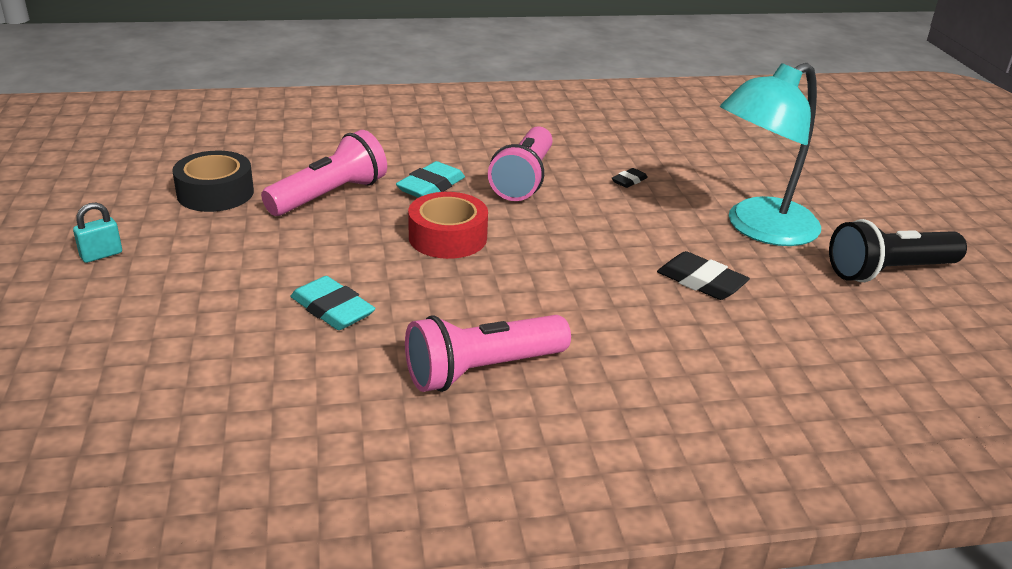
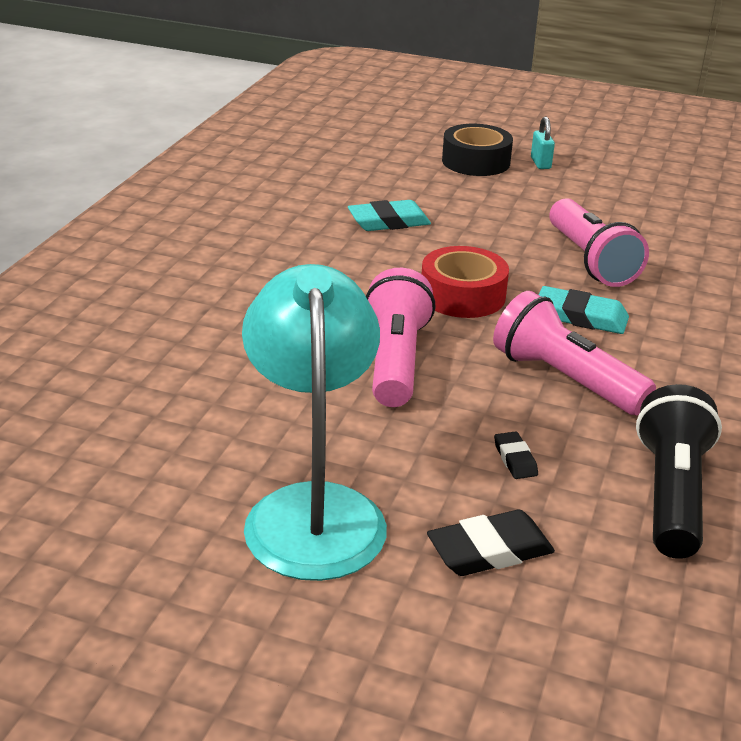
camera: 120 degrees right, 0 degrees up
black tape [172,150,254,212] -> black tape moved to [442,124,513,176]
turquoise eraser [396,161,465,198] -> turquoise eraser turned 45 degrees counterclockwise [539,286,629,334]
pink flashlight [405,315,571,392] -> pink flashlight moved to [366,268,436,407]
black eraser [657,251,750,300] -> black eraser moved to [427,510,555,576]
black flashlight [829,219,967,282] -> black flashlight moved to [636,384,722,559]

